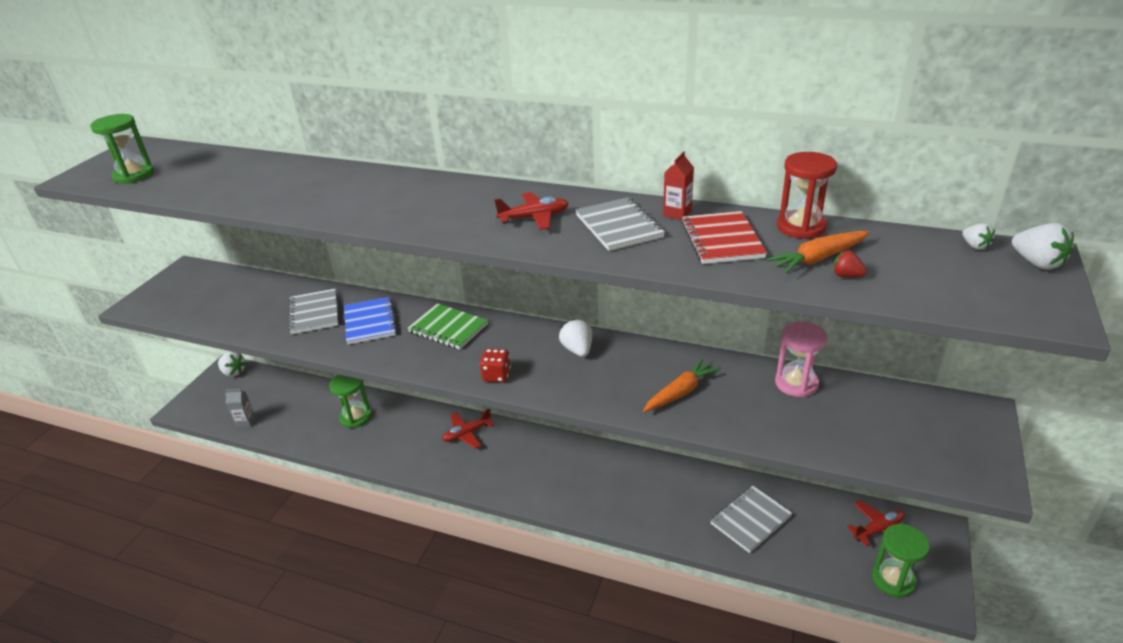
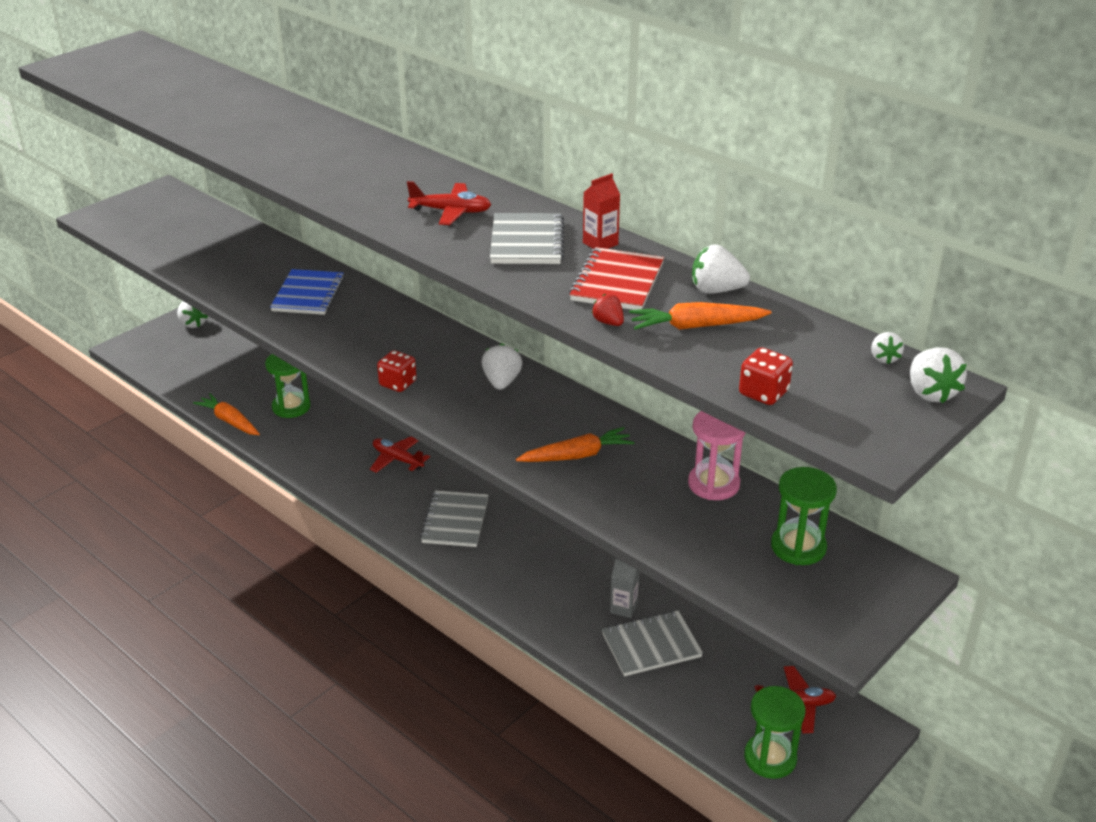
camera: 20 degrees right, 0 degrees up
green hourglass [90,114,154,184] -> green hourglass moved to [771,467,837,565]
grey carton [225,389,255,428] -> grey carton moved to [610,558,639,618]
grey notebook [288,288,338,335] -> grey notebook moved to [420,490,489,547]
green notebook [408,303,488,350] -> none
red plane [442,408,494,449] -> red plane turned 45 degrees clockwise [370,436,430,473]
red hourglass [777,152,837,239] -> white strawberry [692,244,750,294]
red strawberry [833,250,867,277] -> red strawberry moved to [592,294,624,326]
none -> orange carrot [193,393,260,435]
none -> red dice [739,347,793,405]

